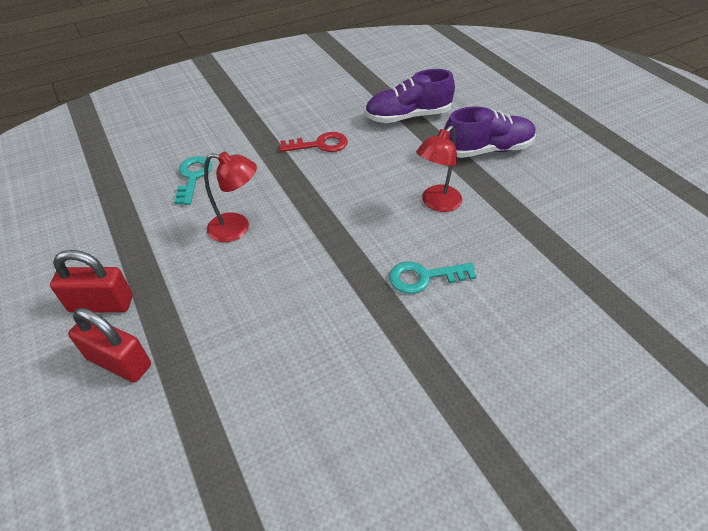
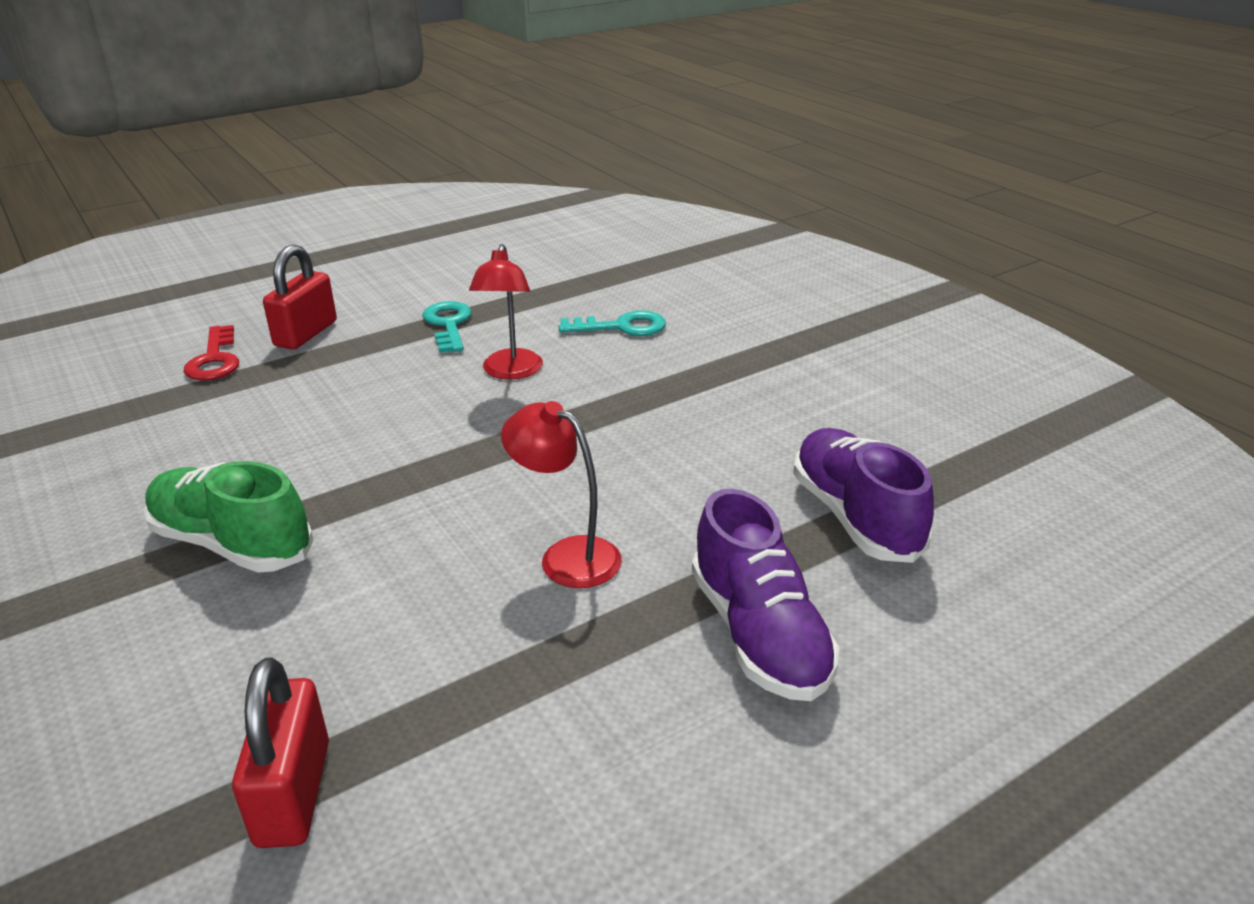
camera: 85 degrees right, 15 degrees down
red padlock [50,250,133,313] -> red padlock moved to [232,657,329,848]
red key [280,132,348,152] -> red key moved to [184,325,239,381]
turquoise key [389,261,477,294] -> turquoise key moved to [422,301,472,353]
none -> green shoe [144,461,314,573]

